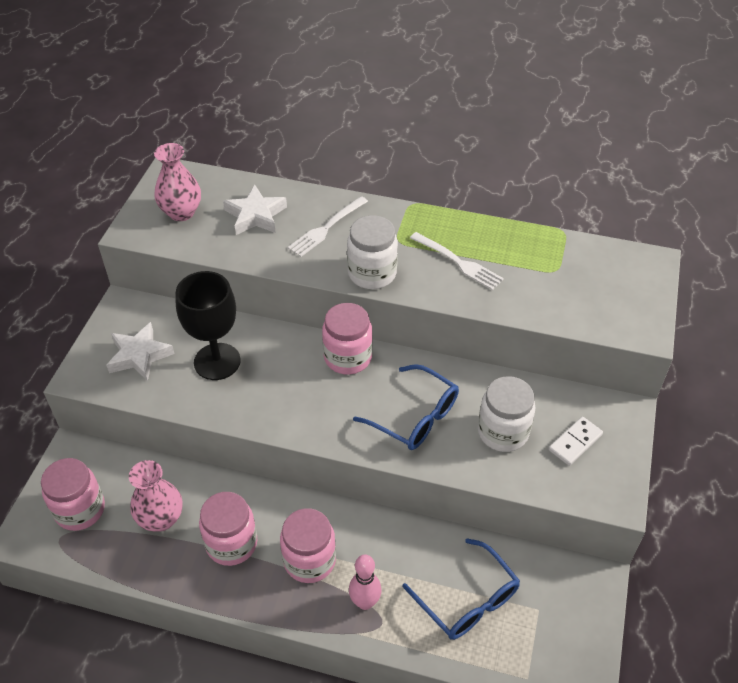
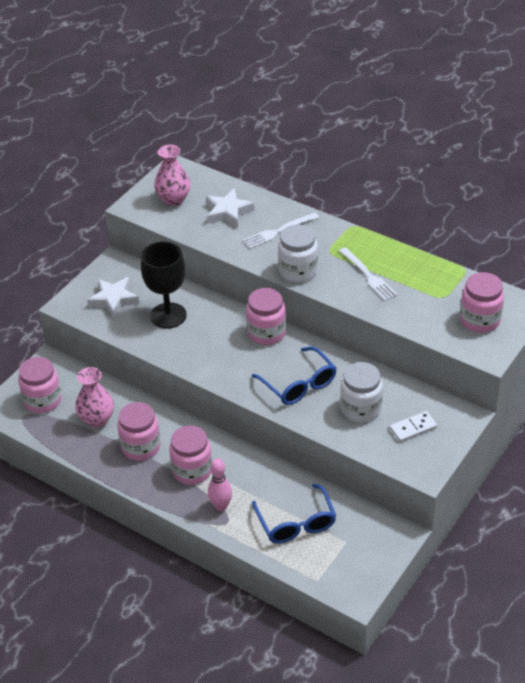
camera: 20 degrees right, 5 degrees down
none -> pink jar [460,272,504,333]

